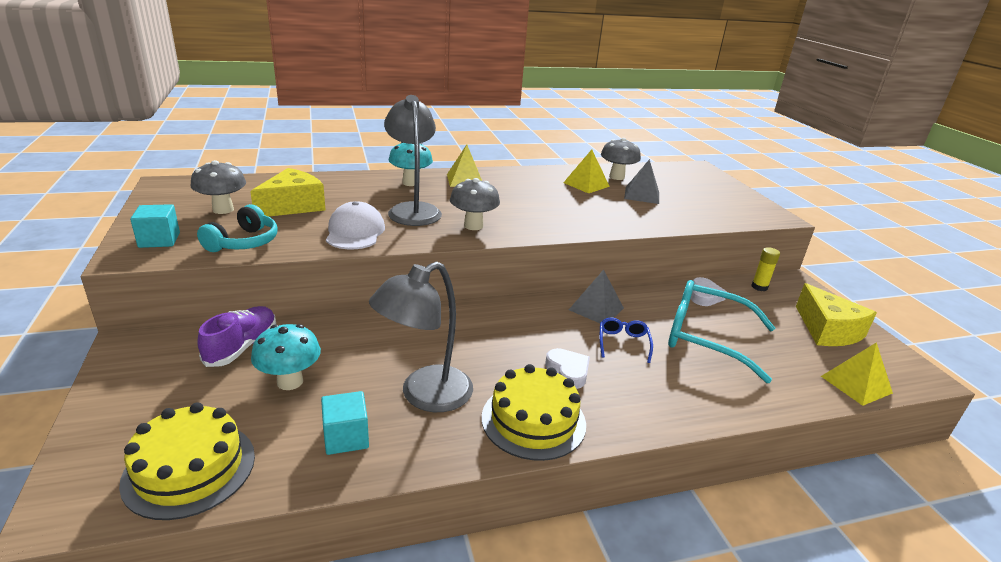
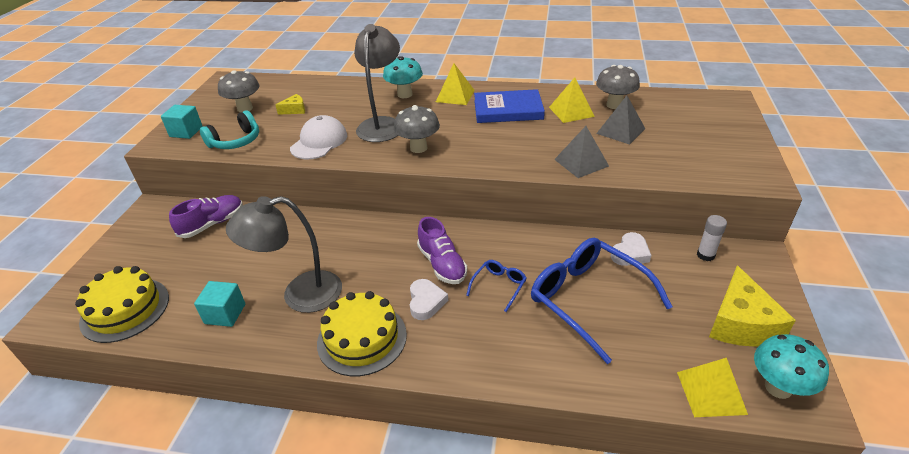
camera: 30 degrees right, 10 degrees up
yellow cheese [250,168,326,217] -> yellow cheese [275,94,305,115], size x0.49
turquoise mushroom [251,324,321,390] -> turquoise mushroom moved to [754,334,829,399]
grey pyramid [569,269,624,323] -> grey pyramid moved to [554,126,609,178]
turquoise glasses [668,280,775,383] -> blue glasses [531,238,673,364]
yellow glue stick [752,247,780,291] -> white glue stick [697,215,727,261]
none -> purple shoe [417,217,467,284]
none -> blue book [474,89,545,123]

